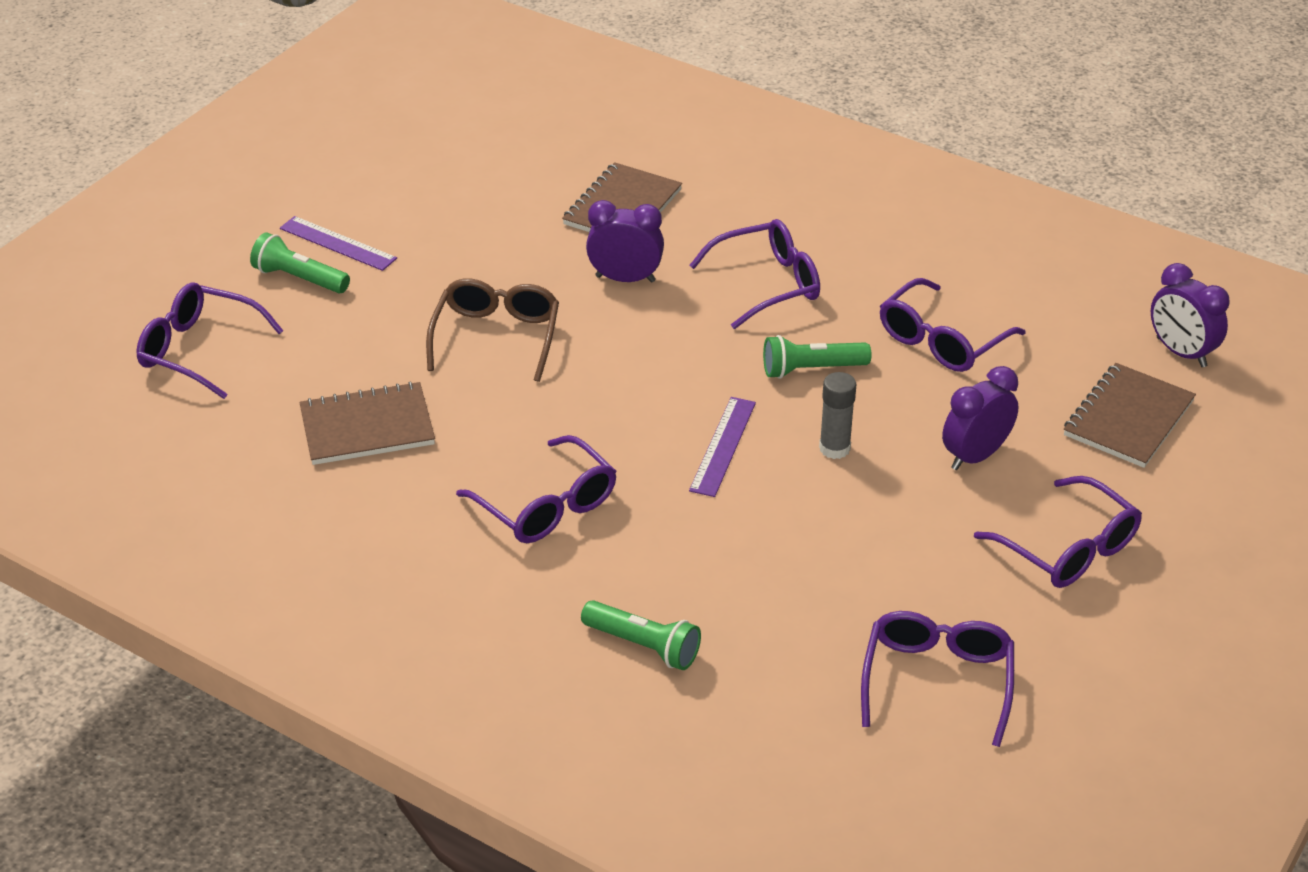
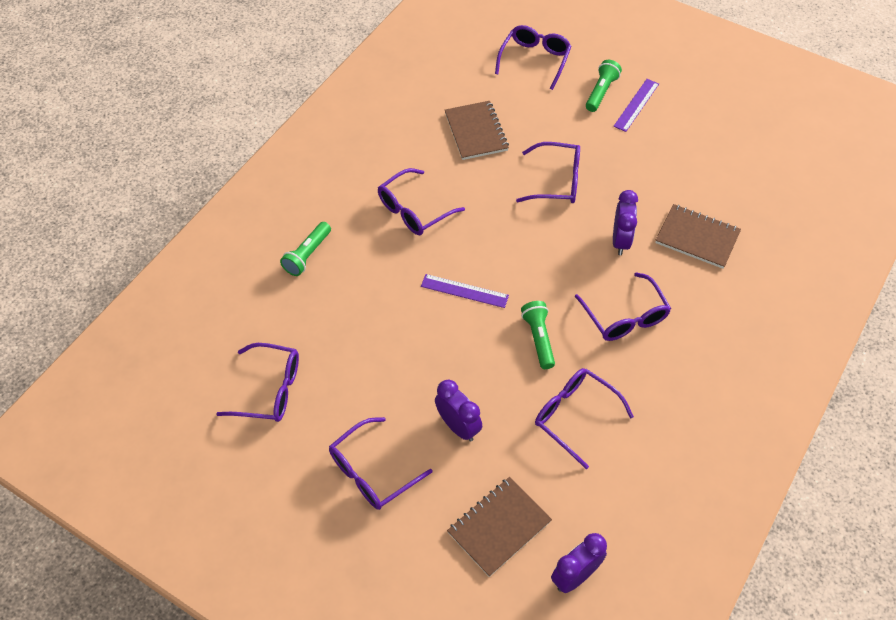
camera: 90 degrees right, 15 degrees up
brown glasses [426,278,559,382] -> purple glasses [516,142,580,203]
grey glue stick [819,372,856,459] -> none
brown notebook [1064,363,1196,468] -> brown notebook turned 75 degrees counterclockwise [447,477,552,577]

